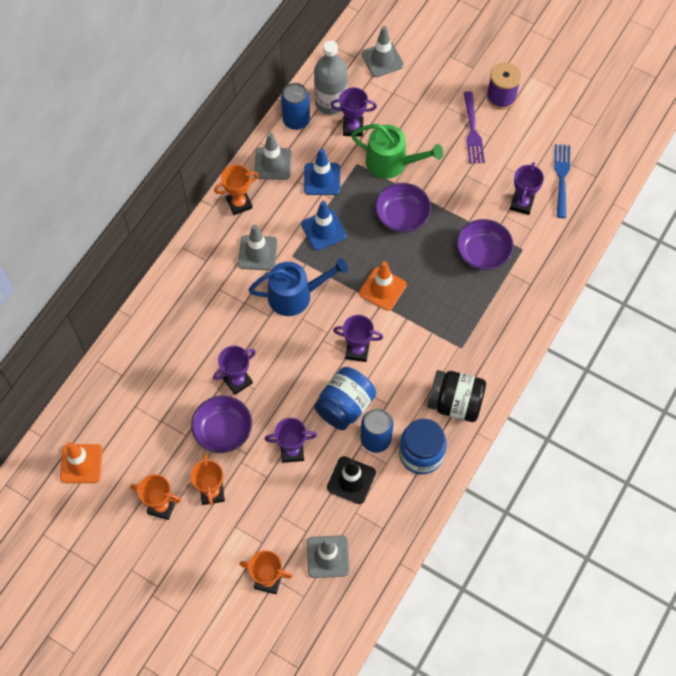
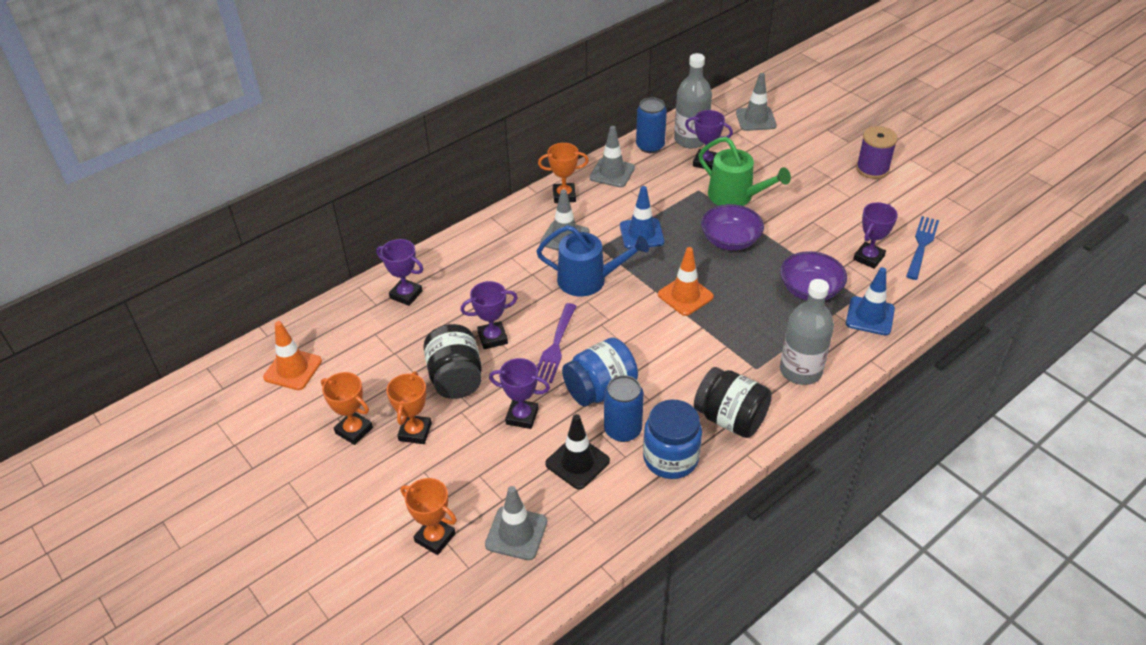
camera: 20 degrees right, 20 degrees down
purple bowl [191,396,252,453] -> black jar [423,324,482,399]
blue traffic cone [304,148,340,195] -> blue traffic cone moved to [846,267,895,335]
purple trophy [333,315,383,362] -> purple trophy moved to [376,239,423,306]
purple fork [464,91,485,164] -> purple fork moved to [537,303,576,383]
none -> grey bottle [780,279,834,385]

